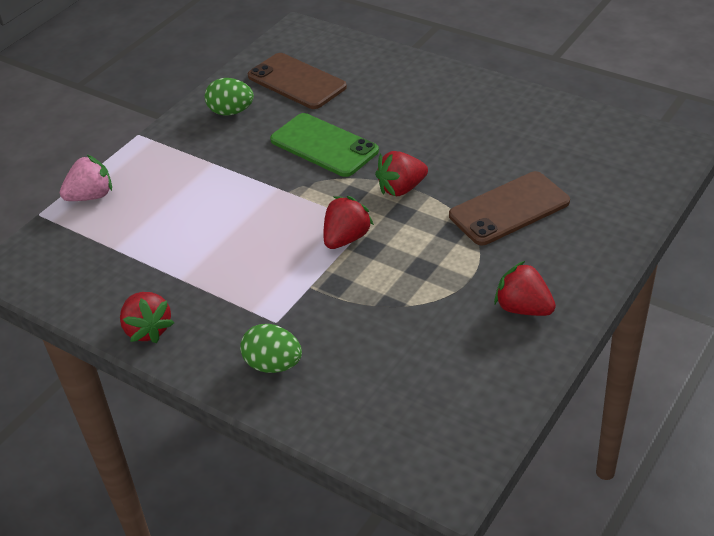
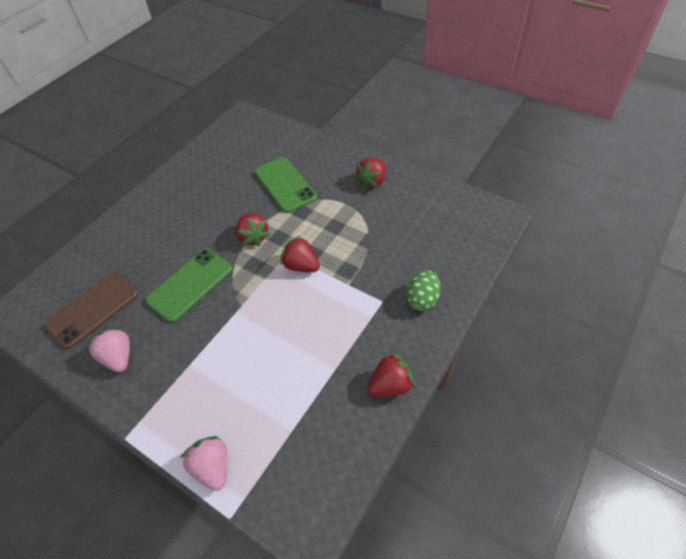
camera: 90 degrees left, 10 degrees up
green egg [205,78,254,116] -> pink strawberry [86,327,130,372]
brown phone [449,171,570,245] -> green phone [254,157,317,213]

